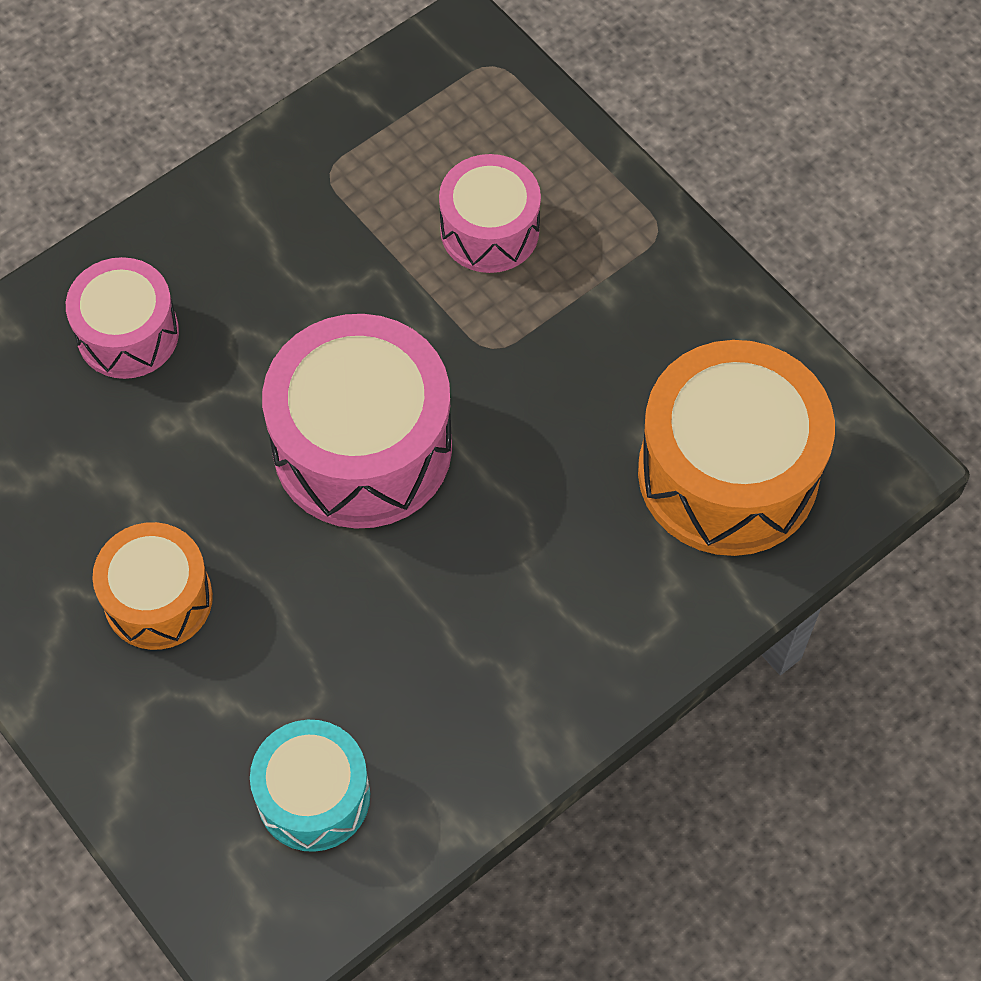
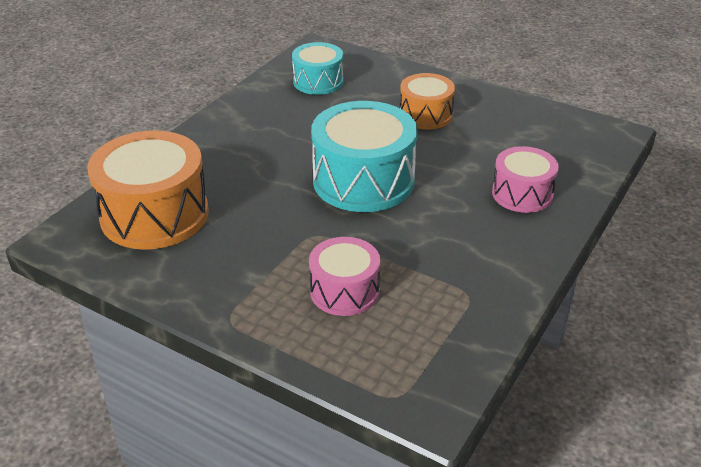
camera: 160 degrees right, 25 degrees down
pink drum [262,314,452,528] -> turquoise drum [311,101,418,212]

